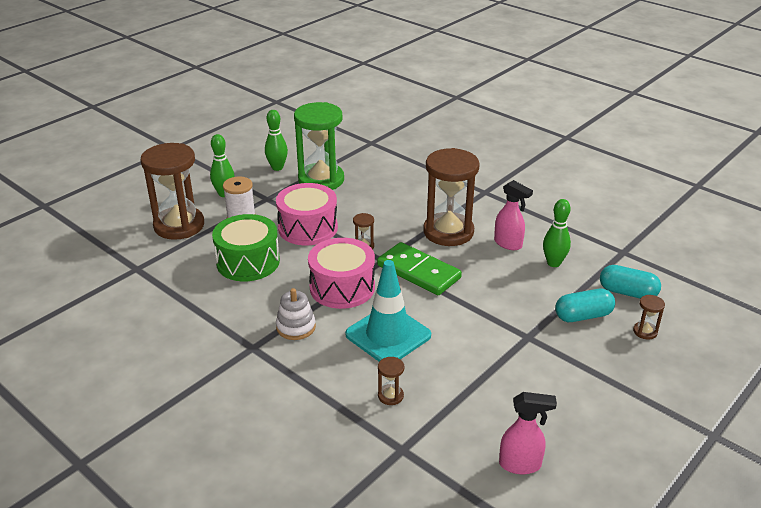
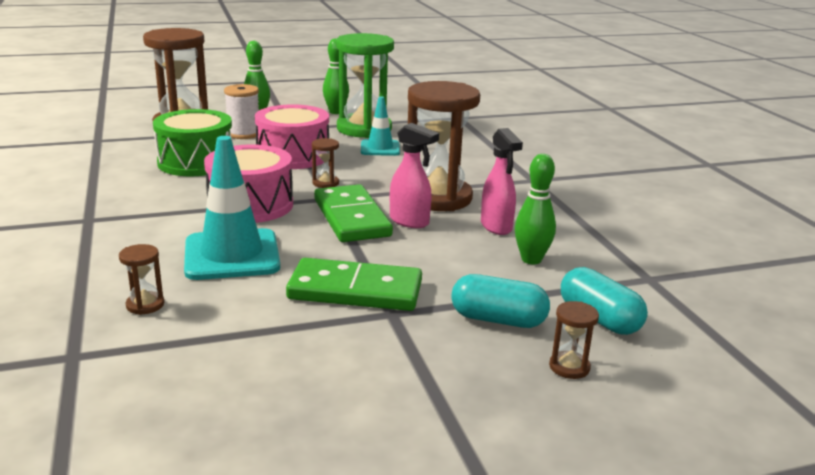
camera: 30 degrees right, 10 degrees down
white stacking toy [276,288,316,340] -> none
pink spray bottle [499,392,557,474] -> pink spray bottle moved to [390,123,439,228]
none -> green domino [286,258,422,311]
none -> turquoise traffic cone [361,96,400,156]

